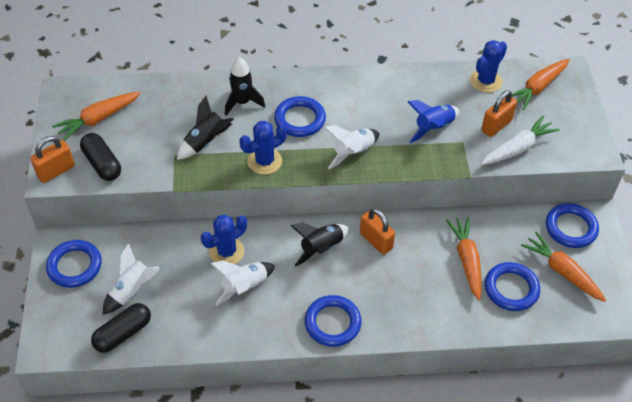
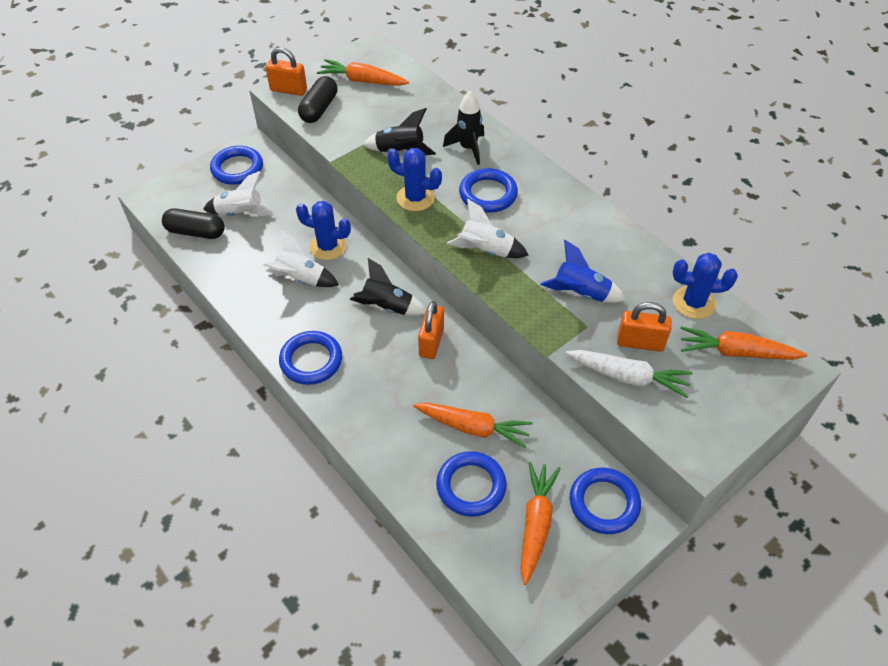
camera: 55 degrees right, 0 degrees up
orange carrot [446,217,481,300] -> orange carrot turned 60 degrees clockwise [413,403,533,448]

